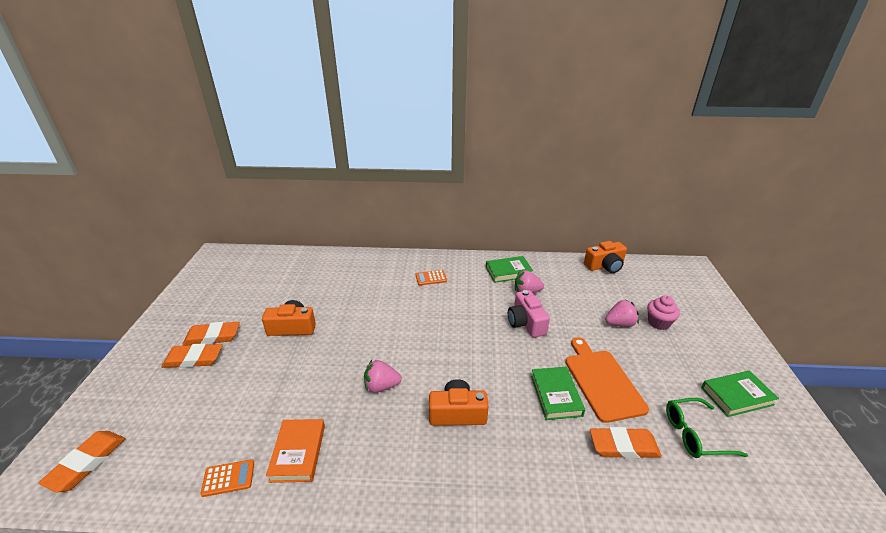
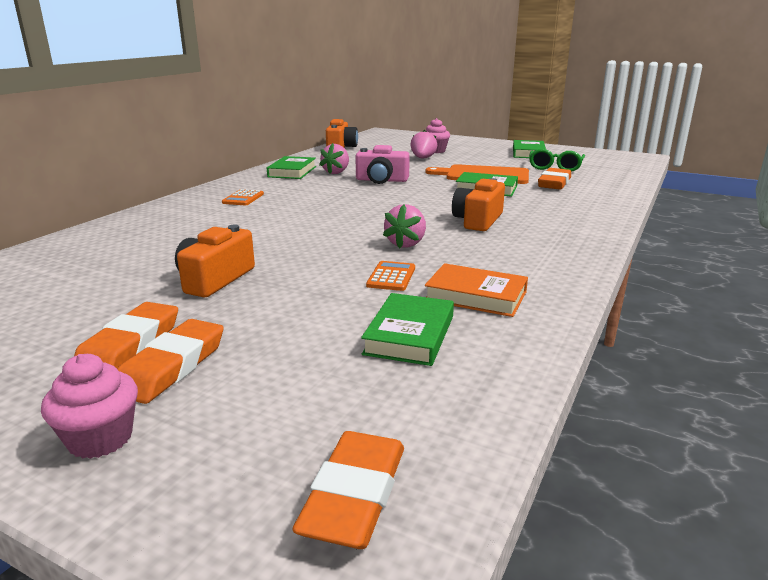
camera: 65 degrees left, 10 degrees down
orange eraser [38,431,126,492] -> orange eraser turned 60 degrees clockwise [292,431,404,549]
orange calculator [200,459,254,497] -> orange calculator moved to [366,261,415,291]
none -> pink cupcake [41,354,138,459]
none -> green book [361,293,454,366]

